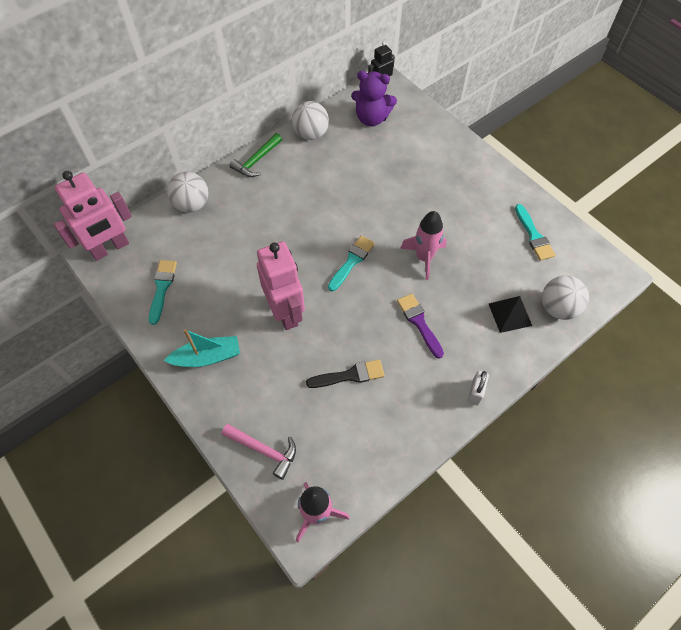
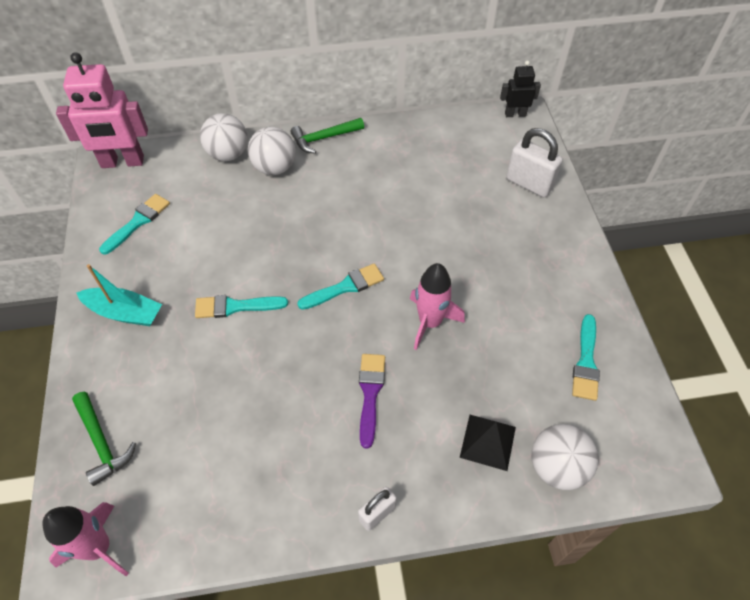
camera: 30 degrees right, 5 degrees down
pink hammer [222,424,296,480] -> green hammer [72,392,136,486]
pink robot [257,241,305,330] -> turquoise brush [195,295,288,318]
white ball [292,101,329,140] -> white ball moved to [248,127,296,175]
black brush [306,359,385,388] -> none
purple teddy bear [351,71,397,126] -> none
none -> white padlock [506,128,563,197]

